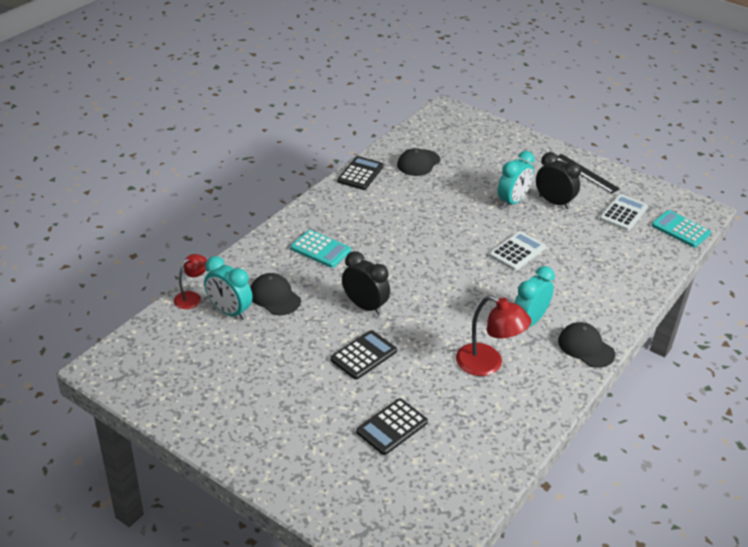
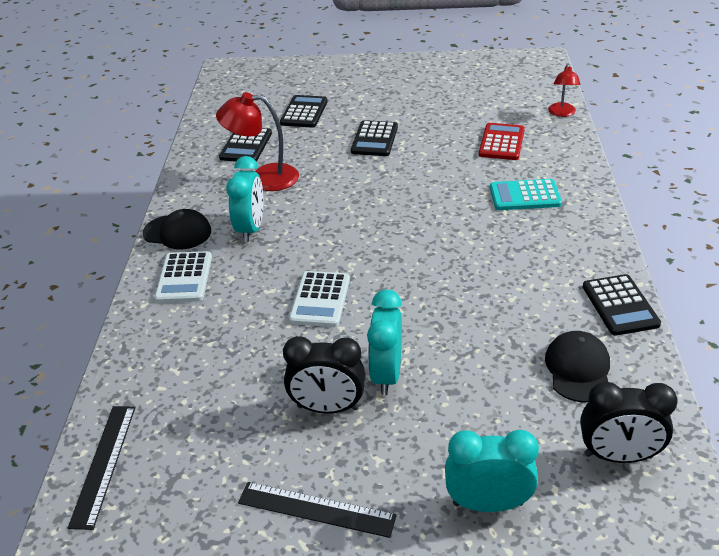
camera: 150 degrees right, 0 degrees up
turquoise clock [204,256,253,320] -> turquoise clock moved to [445,430,539,512]
black cap [250,273,301,315] -> red calculator [479,123,525,160]
black clock [342,251,390,315] -> black clock moved to [580,382,678,463]
white calculator [600,194,648,231] -> white calculator moved to [155,251,212,303]
turquoise calculator [652,210,711,248] -> black ruler [68,406,136,530]
none -> black calculator [219,128,272,162]

